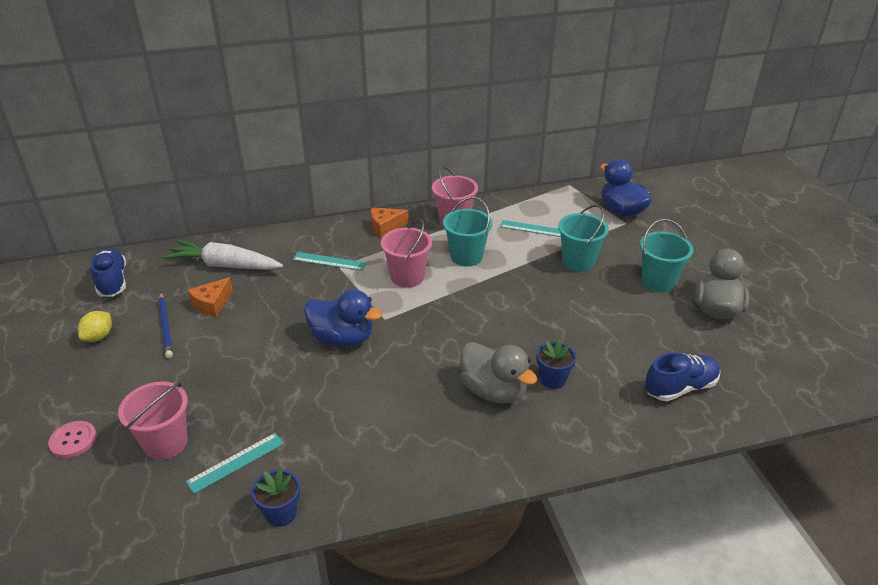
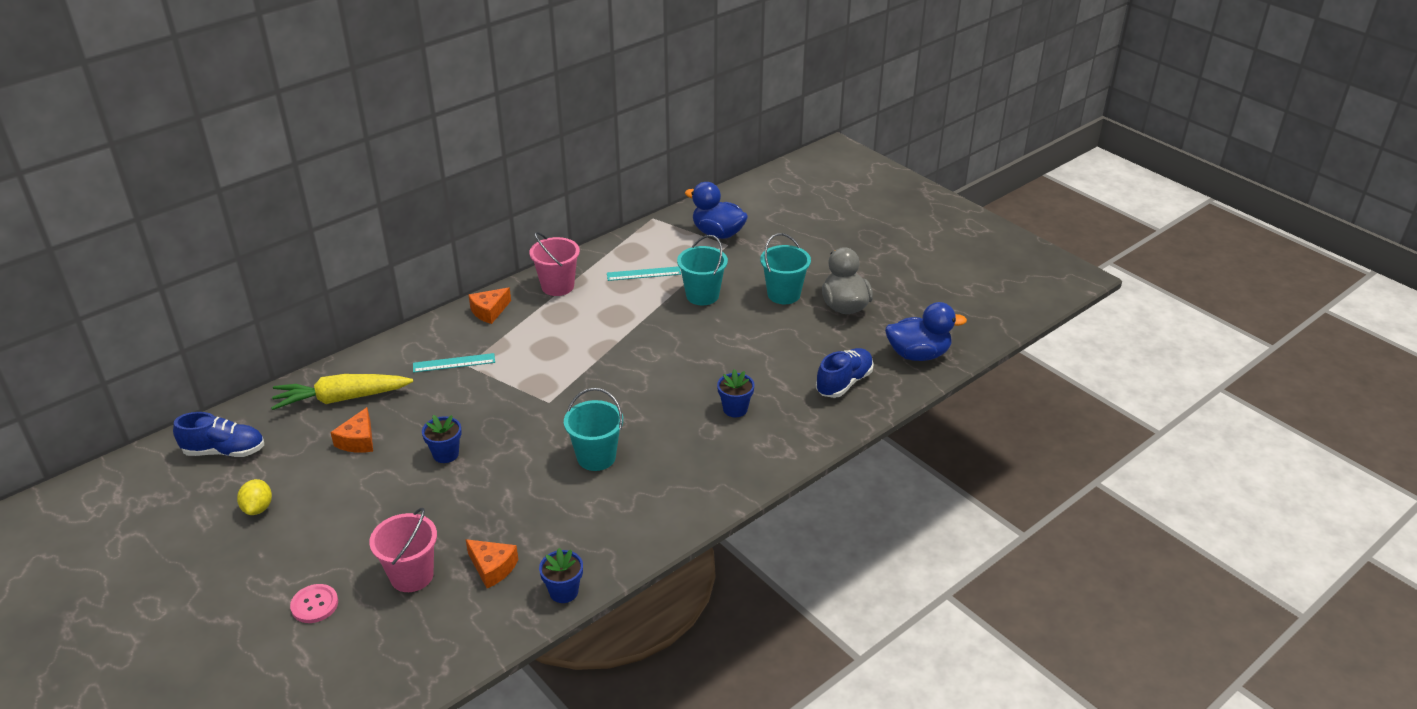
camera: 25 degrees left, 0 degrees up
blue shoe [91,248,126,297] -> blue shoe turned 135 degrees clockwise [173,412,264,457]
blue pencil [158,292,173,358] -> none
white carrot [163,240,283,270] -> yellow carrot [271,374,413,410]
turquoise ruler [186,433,284,494] -> orange cheese [465,539,518,588]
blue duck [304,289,382,347] -> blue duck moved to [885,302,967,361]
pink bucket [381,219,432,288] -> none
turquoise bucket [443,197,493,267] -> turquoise bucket moved to [564,388,623,471]
grey duck [460,342,537,404] -> none
none -> blue flower pot [422,415,462,463]

